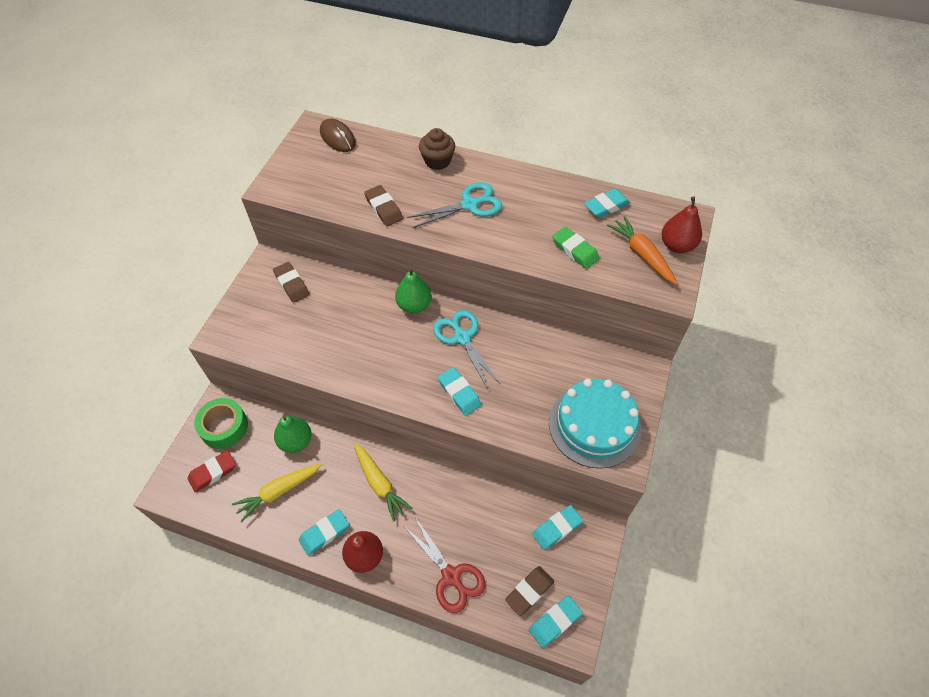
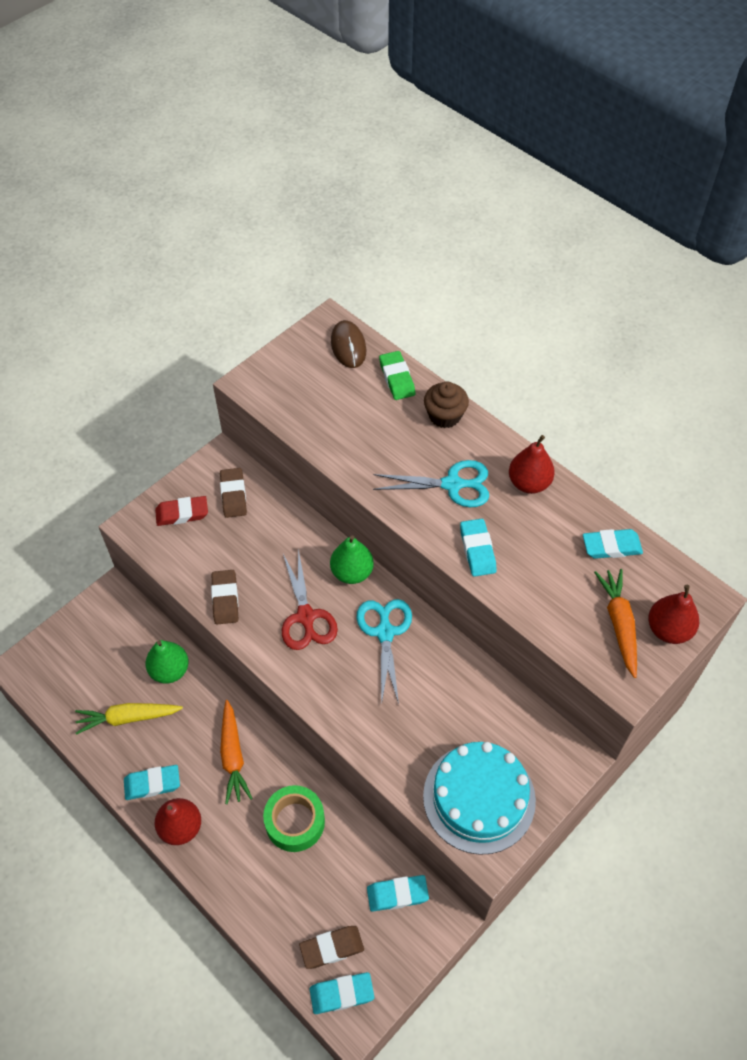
camera: 25 degrees right, 0 degrees up
red eraser [188,450,236,492] -> red eraser moved to [155,496,208,526]
green tape [194,398,248,449] -> green tape moved to [263,785,325,852]
yellow carrot [354,443,412,522] -> orange carrot [220,700,253,804]
brown eraser [364,185,403,226] -> brown eraser moved to [211,570,238,624]
red scissors [405,517,486,613] -> red scissors moved to [282,549,338,650]
turquoise eraser [438,367,481,416] -> turquoise eraser moved to [460,519,497,577]
green eraser [552,226,599,269] -> green eraser moved to [379,351,415,400]
none -> red pear [509,435,555,494]

